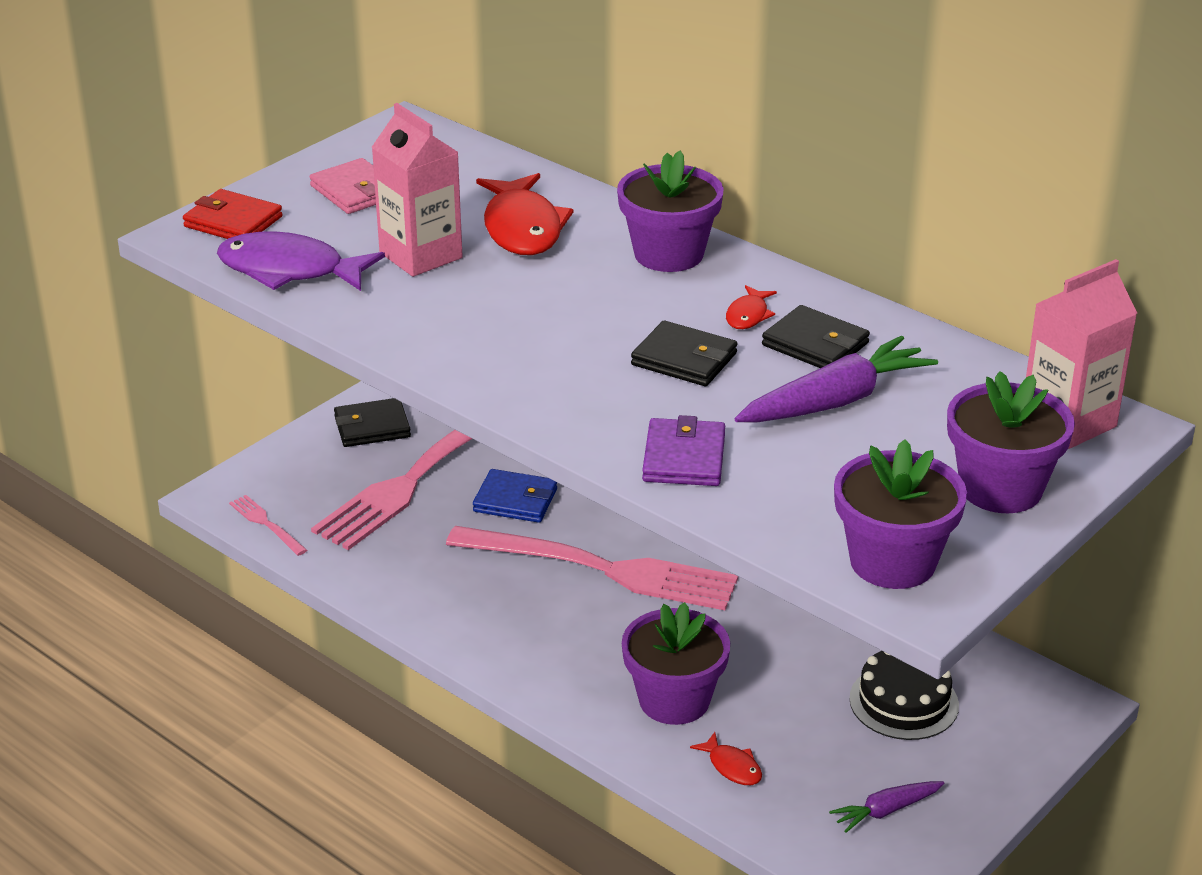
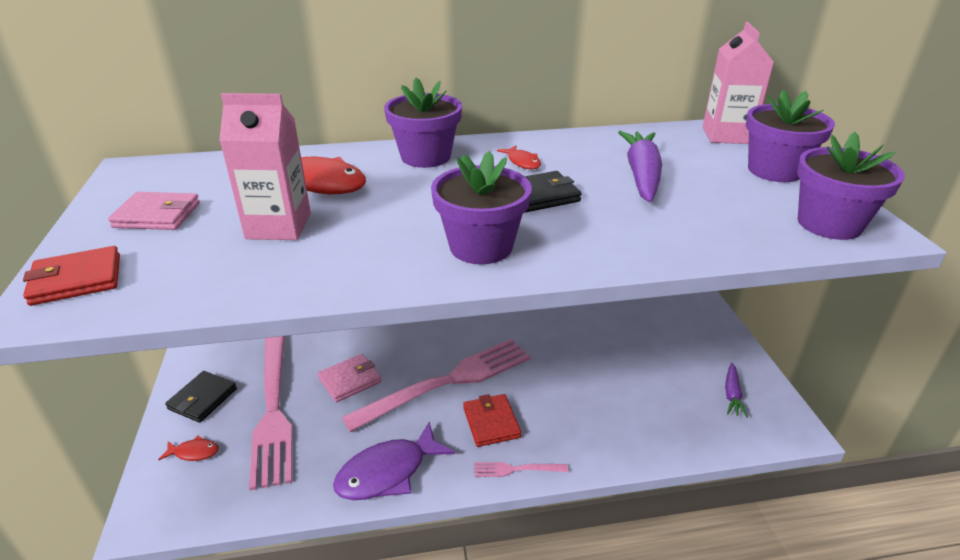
camera: 50 degrees left, 0 degrees up
purple fish [217,231,385,291] -> purple fish moved to [333,422,455,500]
pink fork [229,495,307,556] -> pink fork moved to [474,462,568,477]
blue wallet [473,469,557,523] -> pink wallet [318,354,381,402]
purple flower pot [622,602,730,725] -> purple flower pot moved to [431,151,532,264]
purple wallet [642,415,725,486] -> none
red fish [690,732,762,785] -> red fish moved to [158,436,219,461]
black wallet [762,305,870,368] -> none
black cake [849,651,959,740] -> none
none -> red wallet [463,394,521,447]

